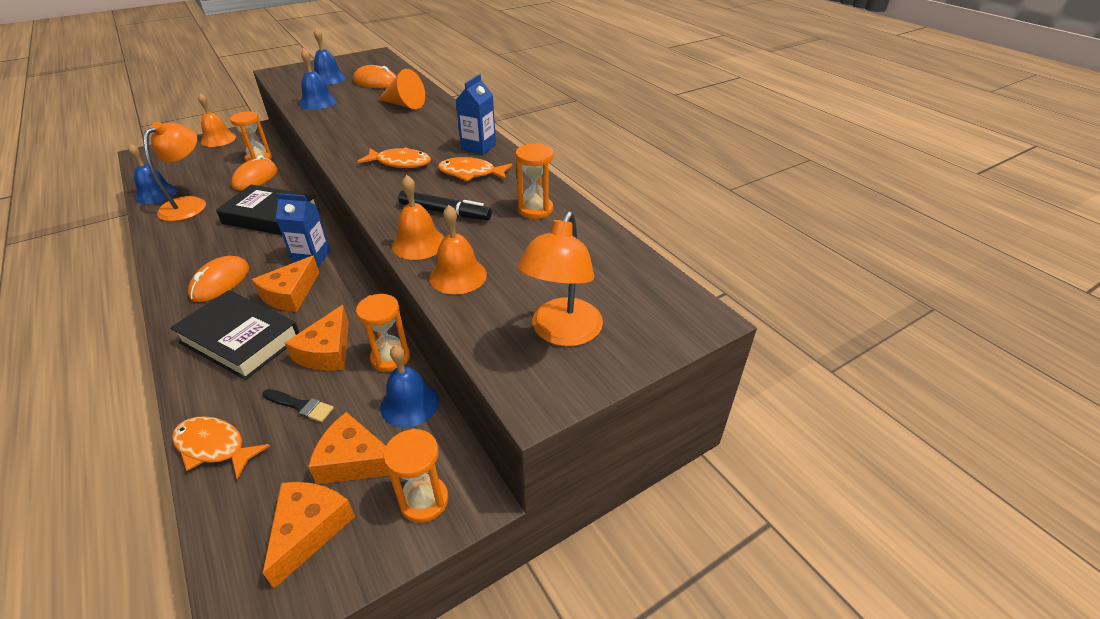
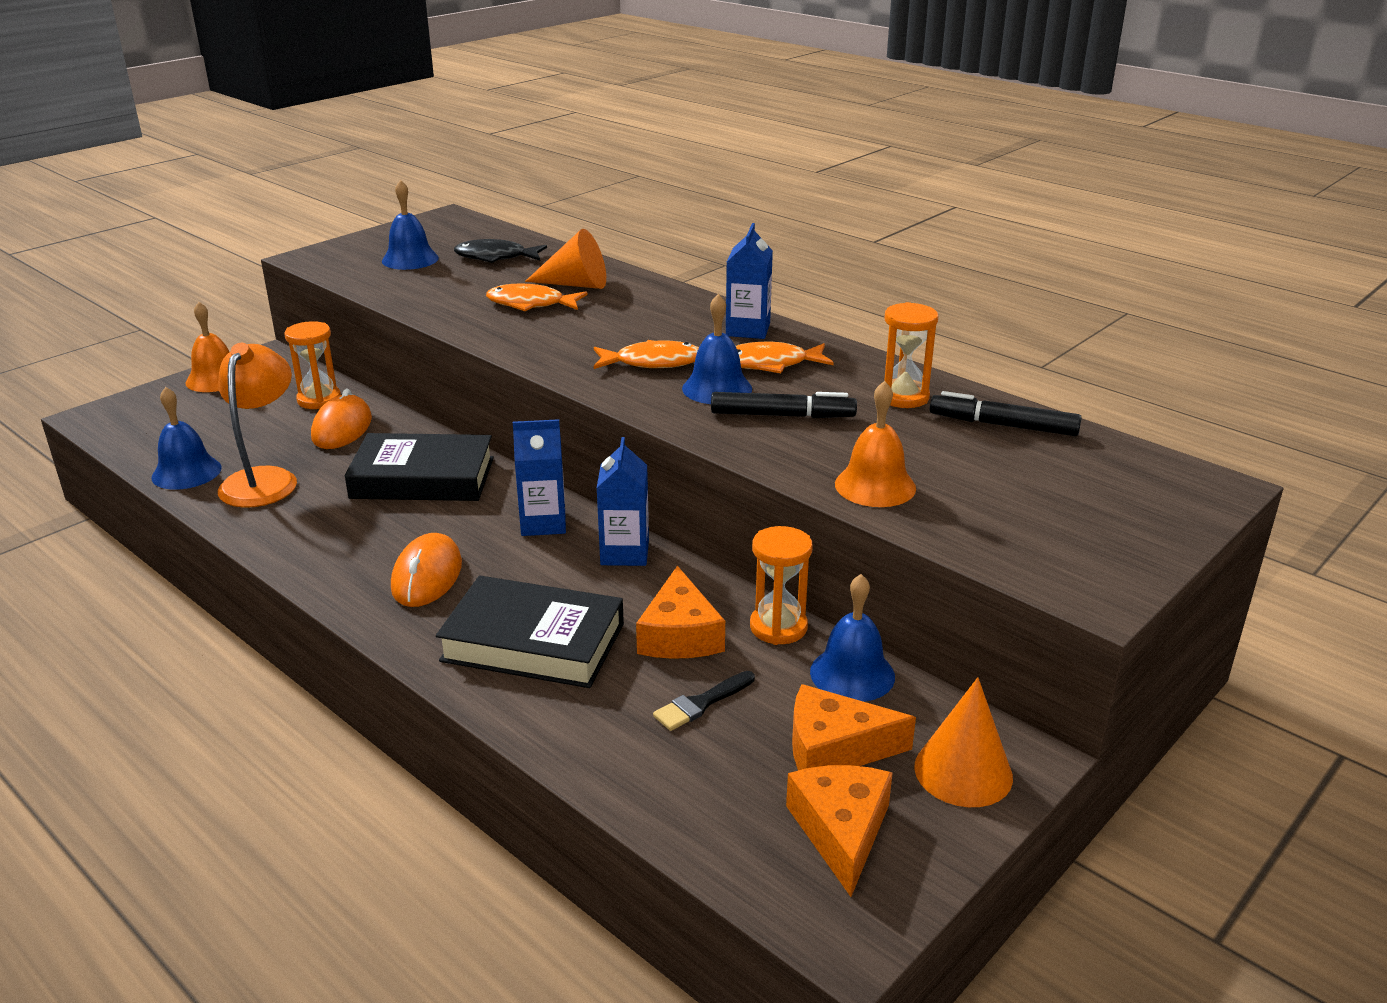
camera: 15 degrees left, 10 degrees down
orange fish [172,416,270,480] -> orange fish moved to [486,283,588,311]
orange cheese [252,256,319,312] -> none
black brush [262,389,334,422] -> black brush turned 135 degrees clockwise [653,671,755,731]
blue bell [299,48,337,110] -> blue bell moved to [682,294,752,404]
orange mouse [353,65,396,88] -> black fish [454,239,547,263]
orange hourglass [384,428,448,523] -> orange cone [914,677,1013,807]
orange bell [392,175,444,260] -> none
orange lamp [517,211,603,347] -> none
none -> blue carton [597,437,649,566]
none -> black marker [930,391,1082,436]

